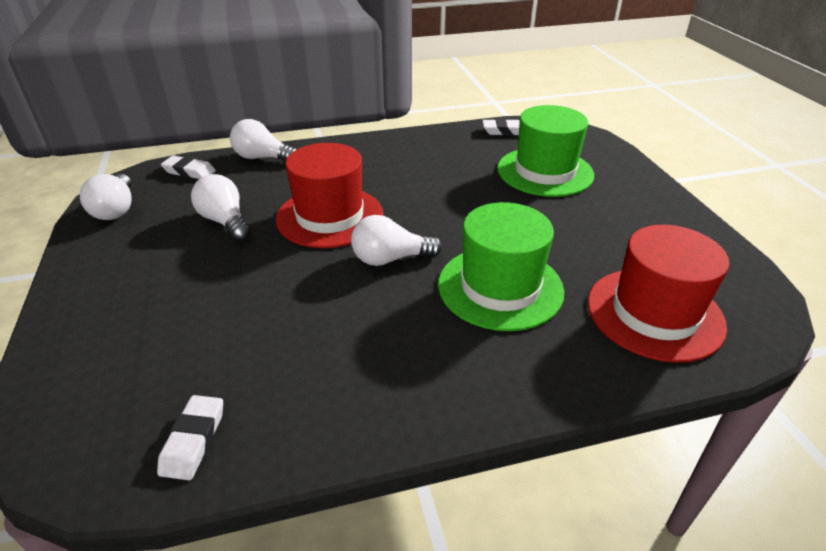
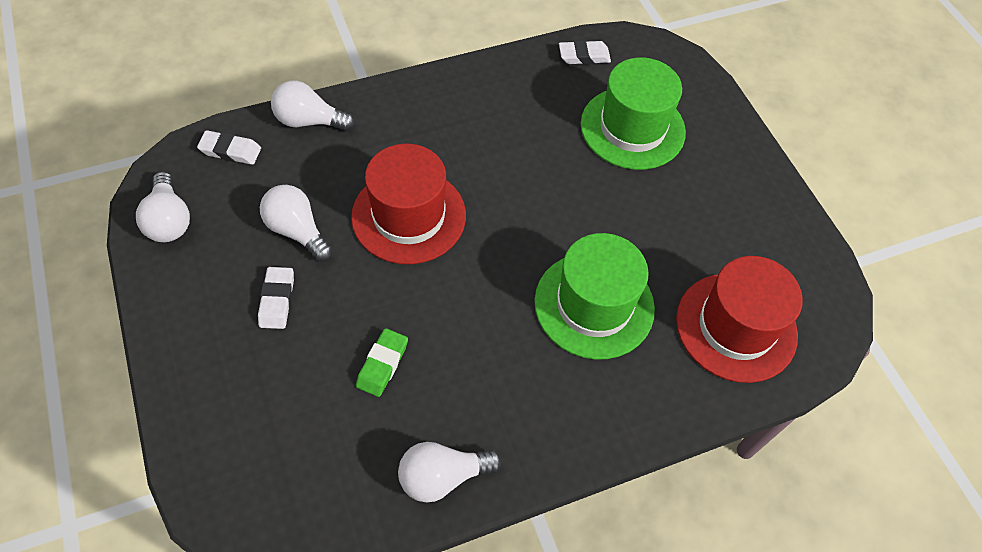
camera: 10 degrees left, 20 degrees up
white eraser [157,395,223,480] -> white eraser moved to [258,267,294,329]
white light bulb [351,215,442,266] -> white light bulb moved to [398,442,502,502]
none -> green eraser [356,328,408,397]

